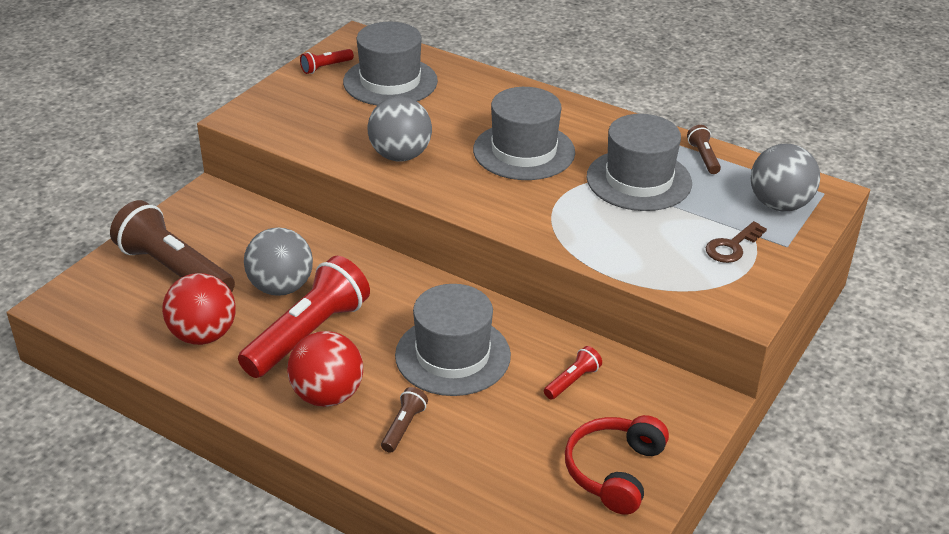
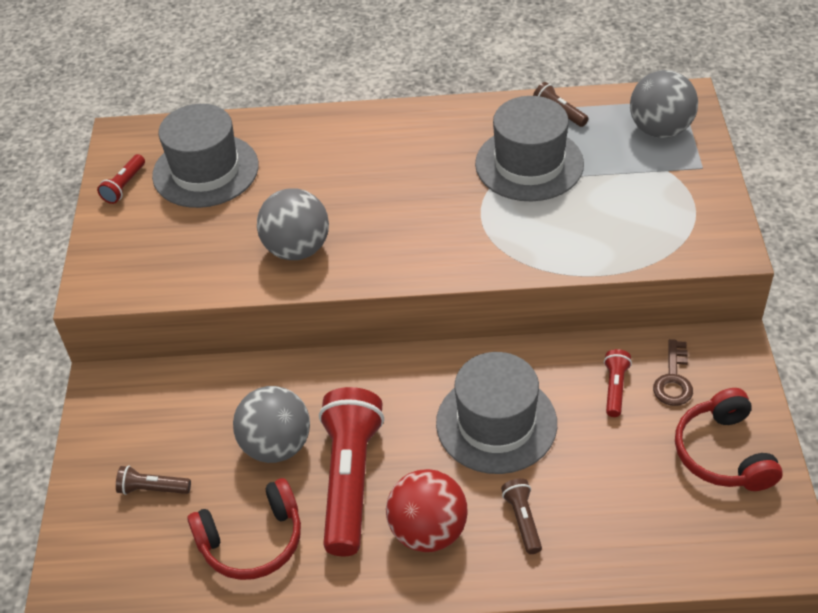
camera: 30 degrees left, 10 degrees up
brown flashlight [110,200,235,292] -> brown flashlight [116,466,191,495], size x0.44
red ball [162,273,236,345] -> red headphones [187,478,301,580]
grey hat [473,87,575,180] -> none
brown key [706,221,767,263] -> brown key moved to [653,339,693,406]

